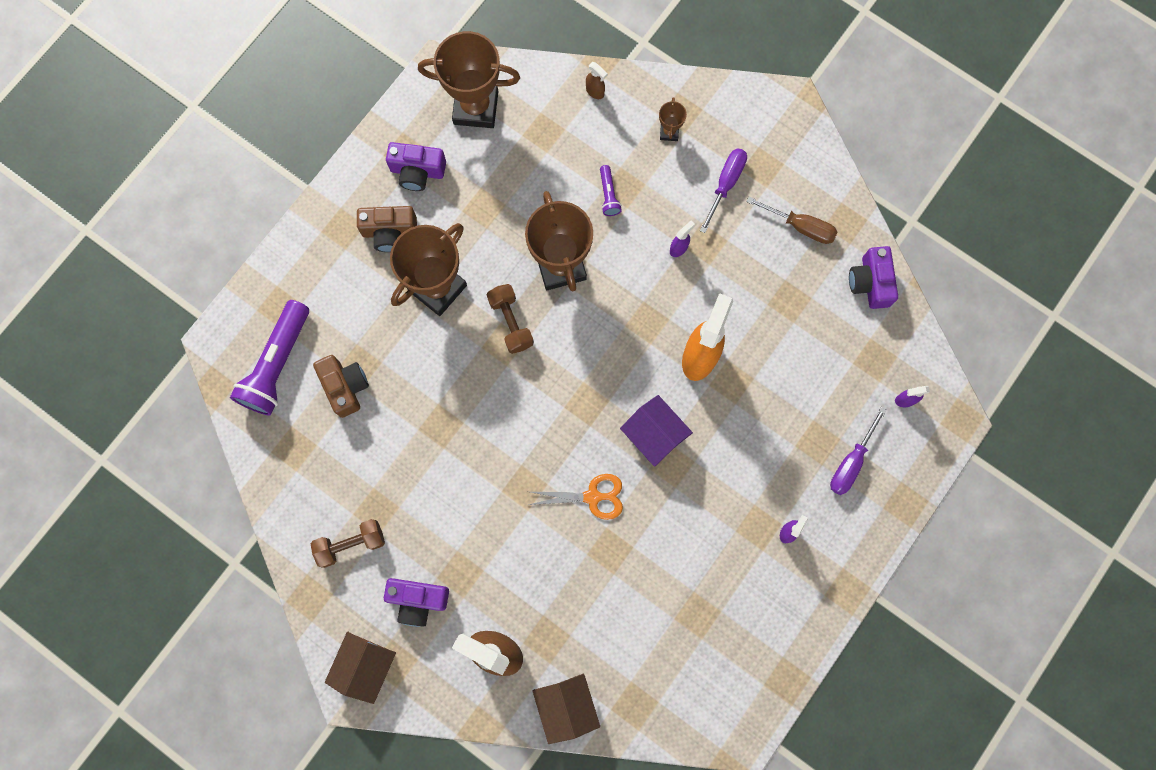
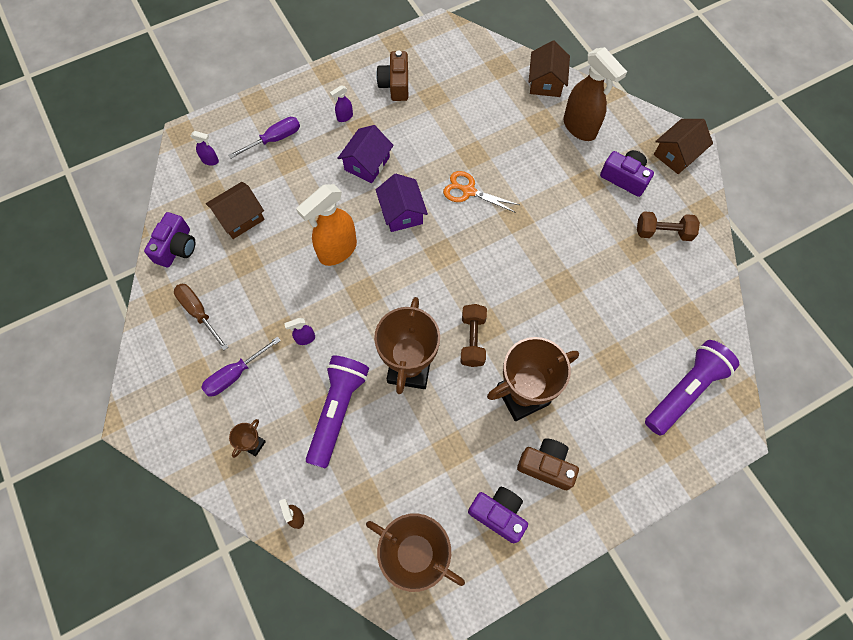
camera: 155 degrees left, 10 degrees down
brown camera [313,355,369,418] -> brown camera moved to [376,50,408,101]
purple flashlight [600,165,622,216] -> purple flashlight [306,355,369,469], size x2.20
none -> brown house [206,182,265,239]
none -> purple house [337,125,394,183]

